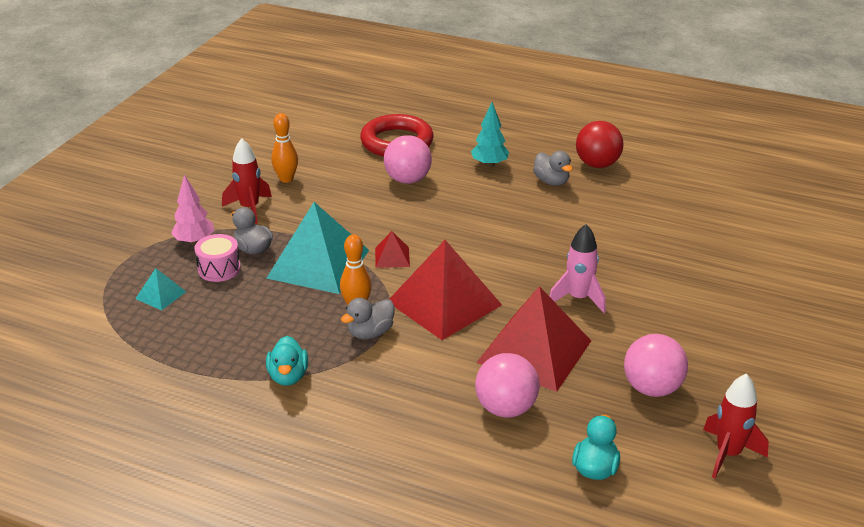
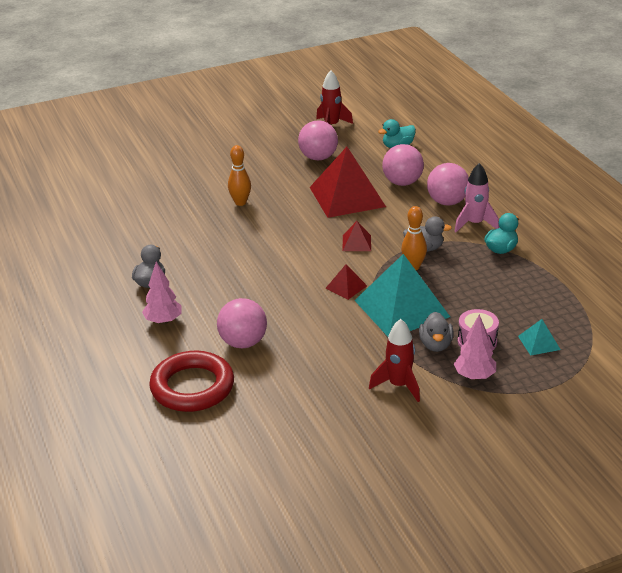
camera: 135 degrees left, 0 degrees up
orange bowling pin [271,113,298,183] -> orange bowling pin moved to [228,145,251,206]
red pyramid [389,240,502,340] -> red pyramid [343,221,371,251], size x0.44
turquoise tree [471,102,509,167] -> pink tree [142,262,182,325]
pink rocket [549,224,606,313] -> pink rocket moved to [454,163,499,232]
red ball [576,121,624,168] -> none
none -> pink ball [427,163,469,206]

